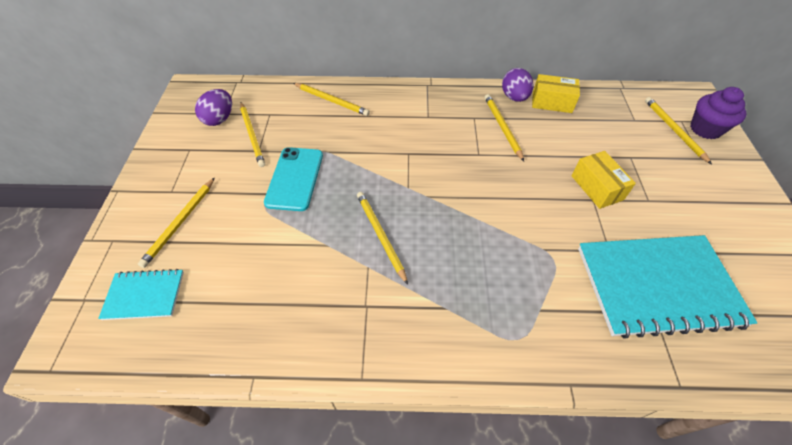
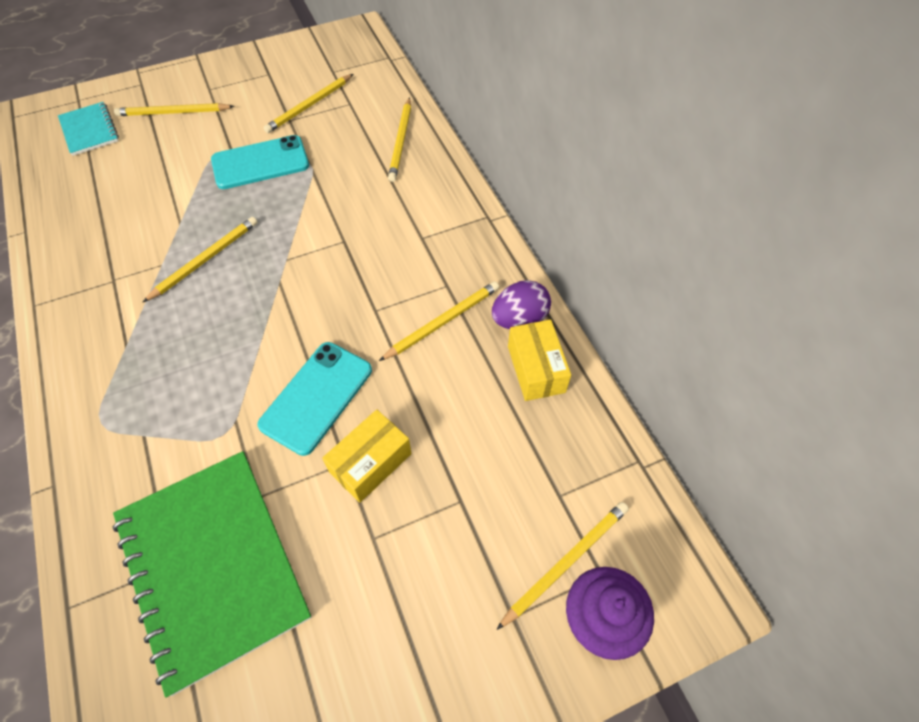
camera: 65 degrees right, 5 degrees up
purple egg [195,89,232,126] -> none
turquoise notebook [578,235,757,339] -> green notebook [113,451,312,698]
none -> turquoise phone [257,342,372,456]

